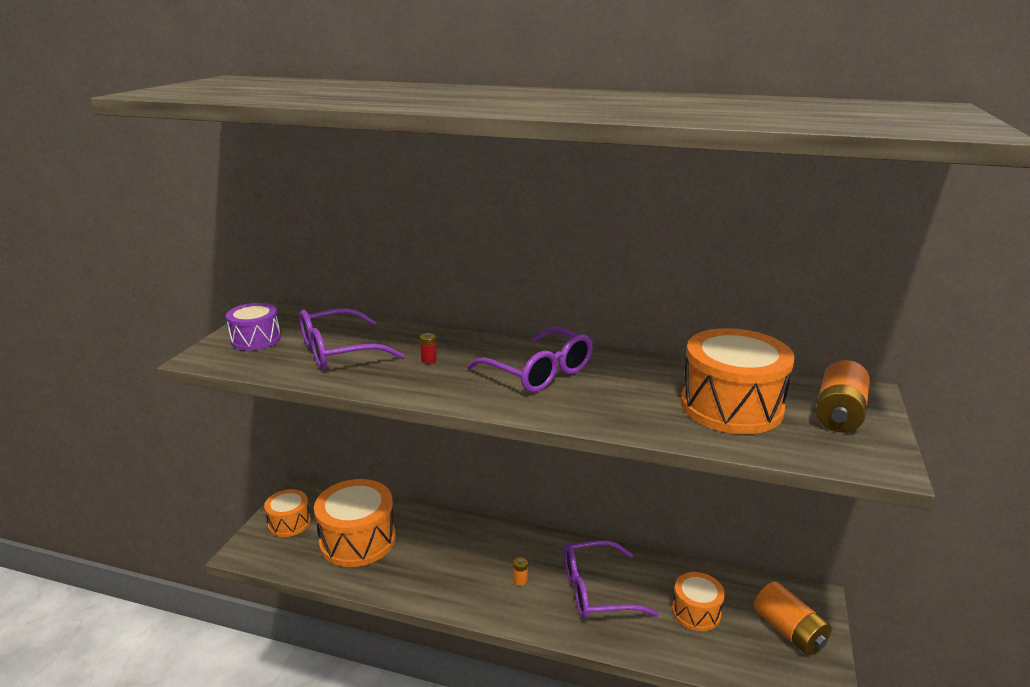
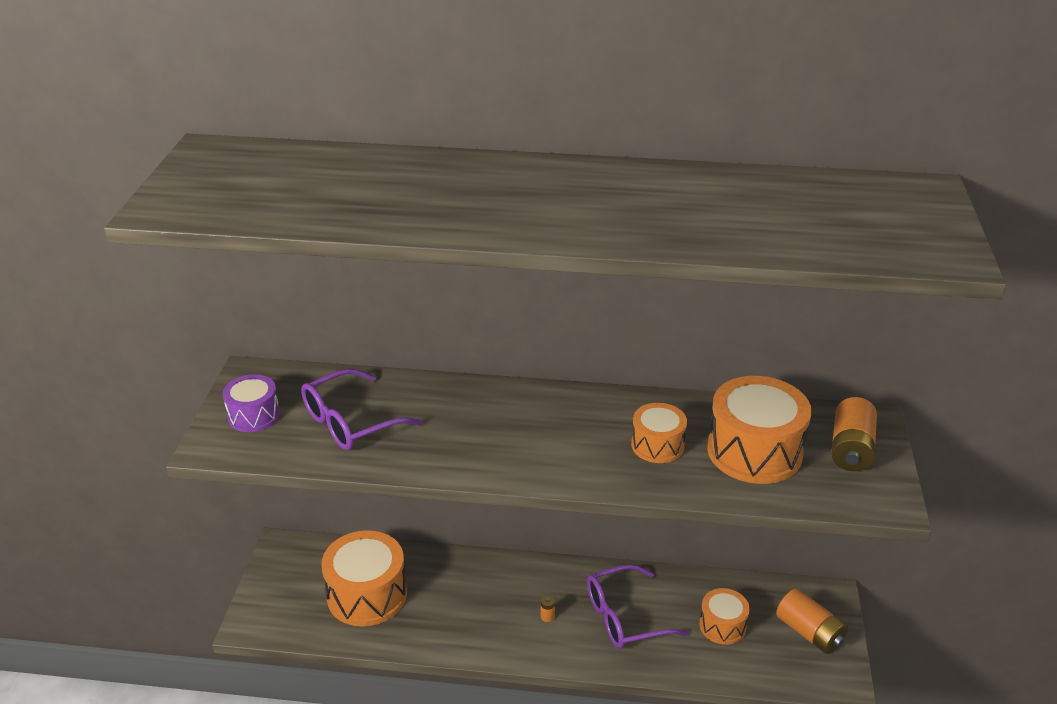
camera: 10 degrees left, 10 degrees up
orange drum [264,489,311,537] -> orange drum moved to [631,403,687,463]
red battery [420,333,437,364] -> none
purple glasses [467,327,593,392] -> none

